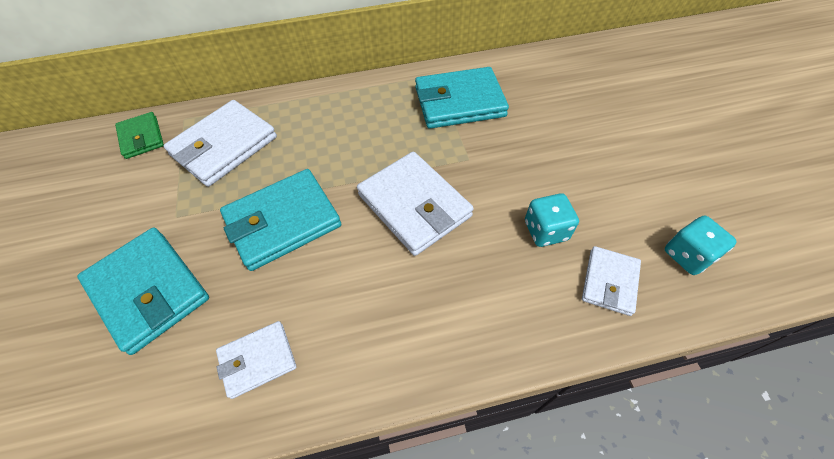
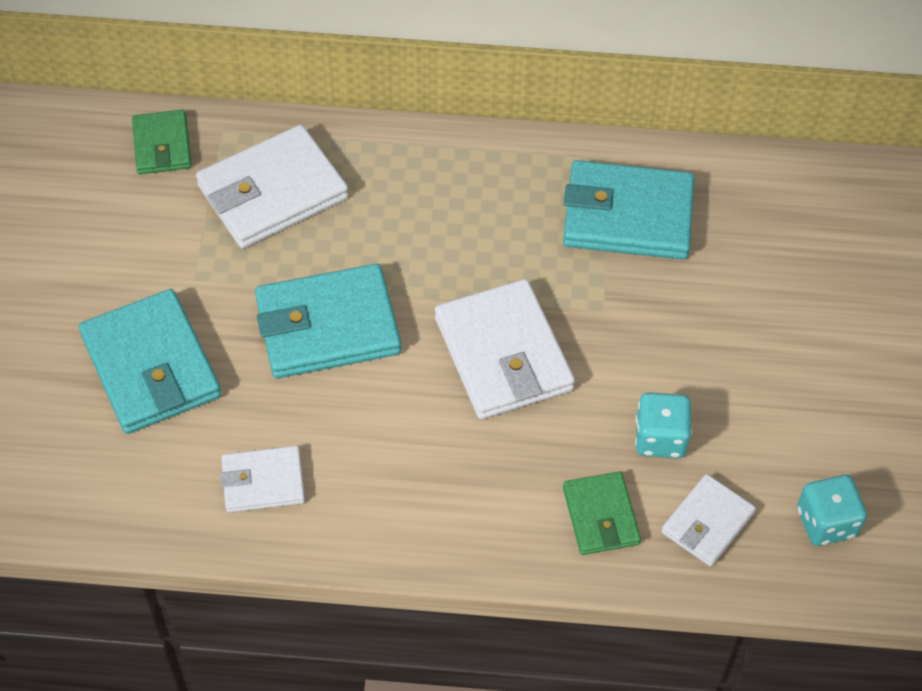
camera: 15 degrees right, 0 degrees up
none -> green wallet [563,471,641,555]

